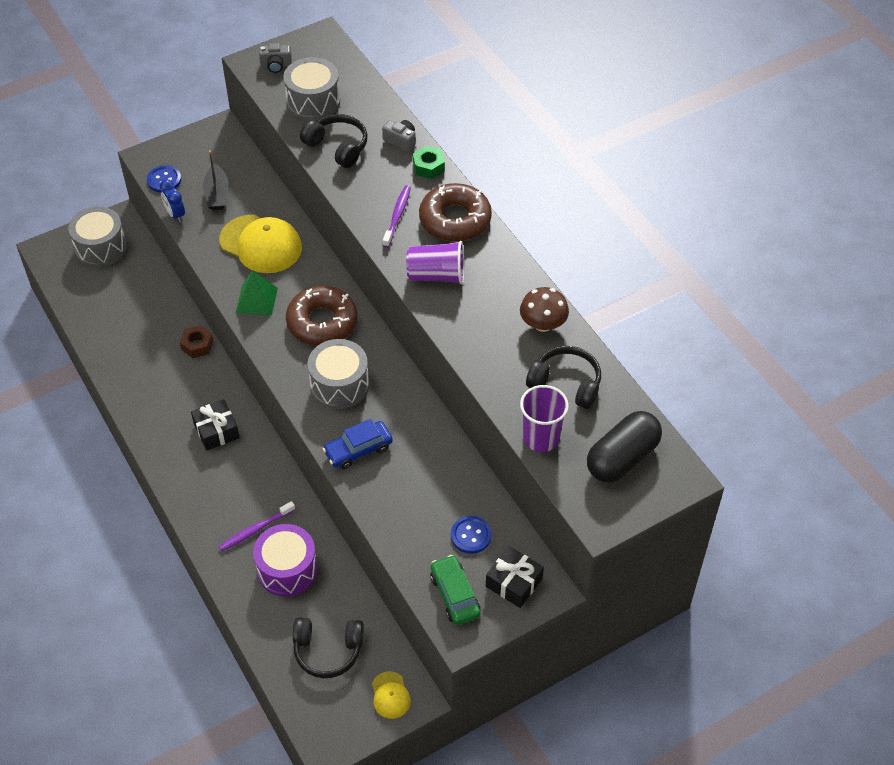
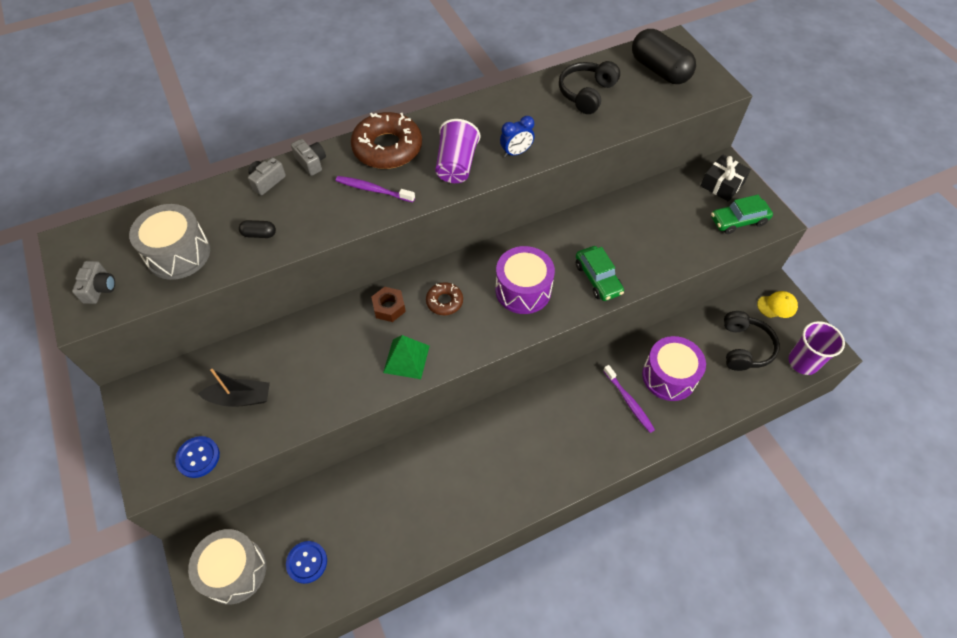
camera: 85 degrees left, 5 degrees up
blue clock [159,179,185,223] -> blue clock moved to [500,116,534,157]
brown nut [180,325,213,358] -> brown nut moved to [371,287,406,322]
black gift [191,399,240,451] -> none
yellow cap [219,215,302,273] -> none
brown donut [286,286,358,346] -> brown donut [426,282,463,315], size x0.52
black headphones [300,114,368,168] -> black capsule [239,220,276,238]
grey drum [308,339,369,409] -> purple drum [496,246,555,314]
blue car [322,419,393,469] -> green car [576,246,624,301]
green nut [413,146,445,179] -> grey camera [291,139,326,176]
blue button [451,516,492,554] -> blue button moved to [286,541,327,584]
brown mushroom [520,287,569,332] -> none
purple cup [520,385,569,452] -> purple cup moved to [788,321,845,375]

